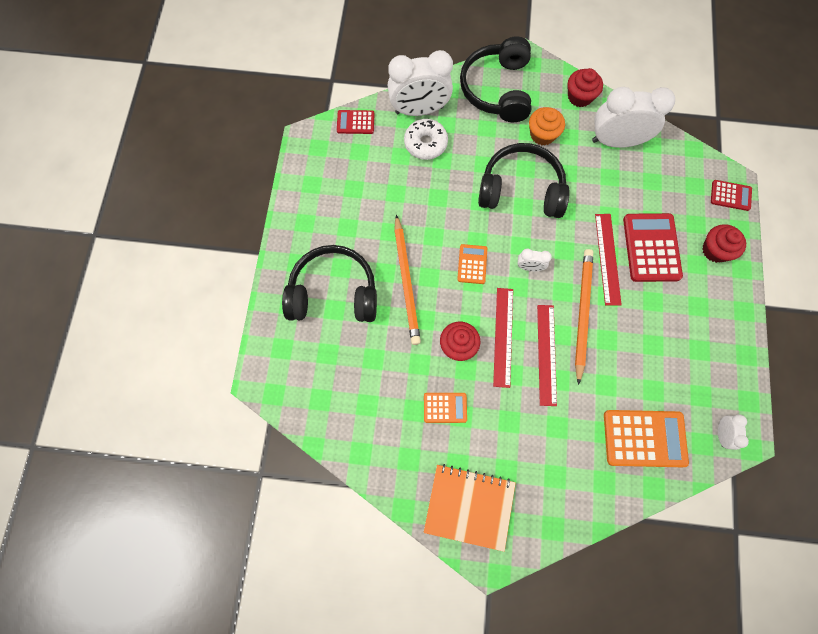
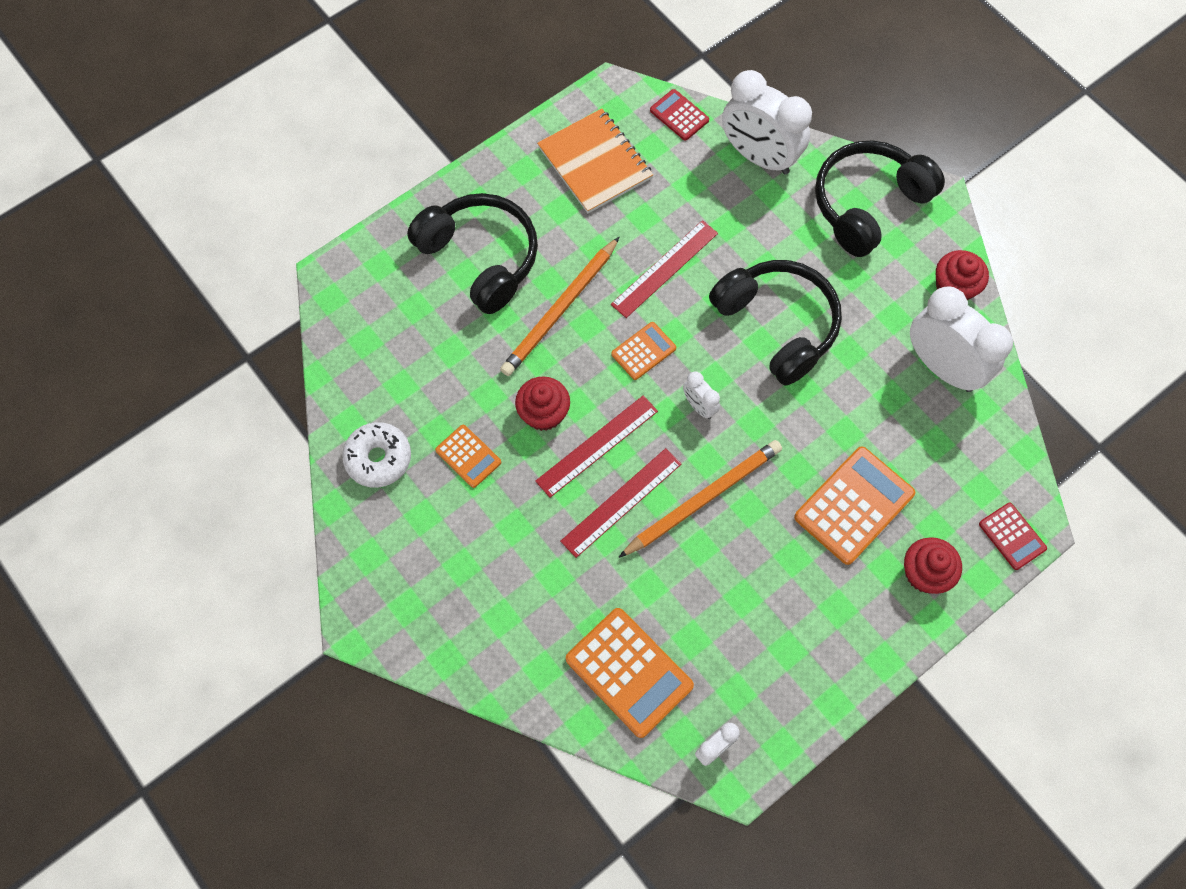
camera: 45 degrees right, 5 degrees down
white donut [404,119,448,160] -> white donut moved to [342,422,411,488]
orange notebook [424,464,516,552] -> orange notebook moved to [537,108,653,213]
orange cupcake [529,107,565,145] -> none
red ruler [595,214,622,306] -> red ruler moved to [611,220,718,318]
red calculator [623,213,683,282] -> orange calculator [794,446,915,565]

